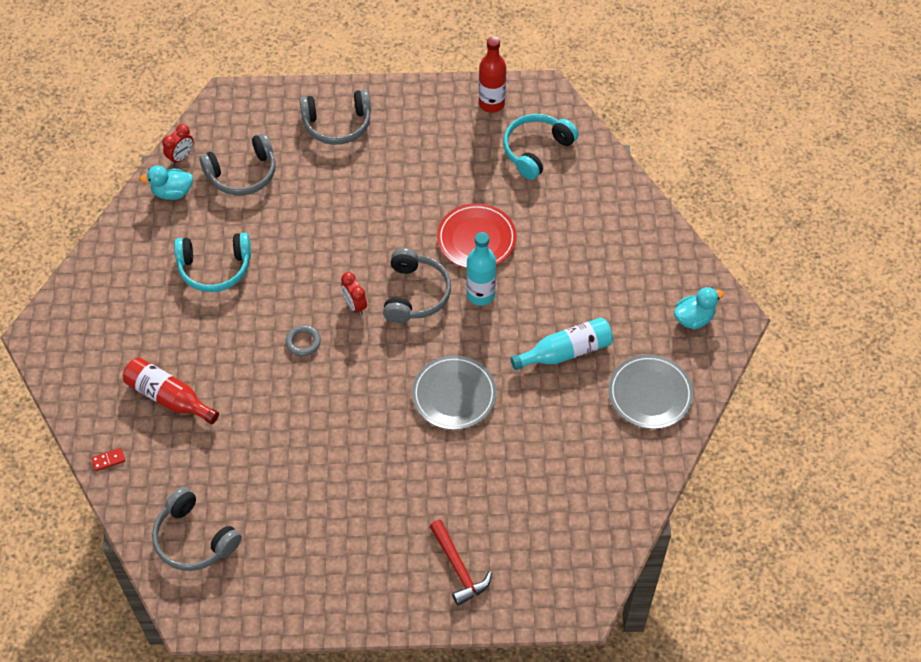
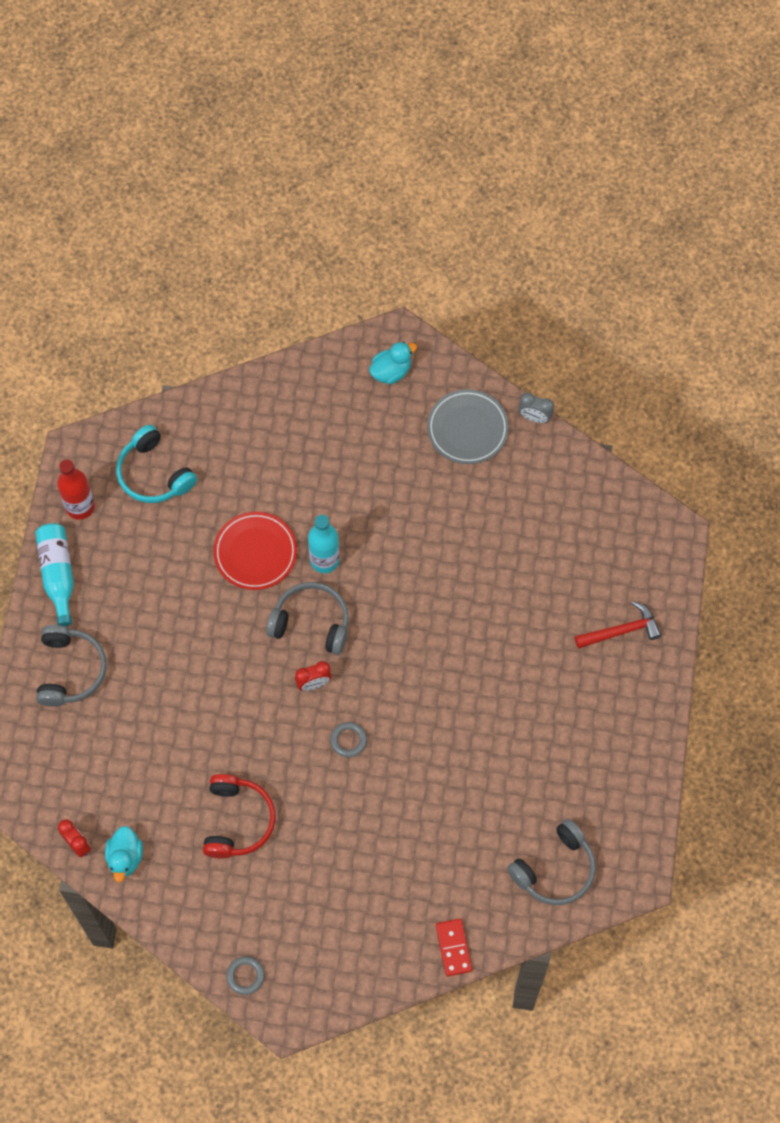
camera: 80 degrees left, 10 degrees up
red domino [91,448,125,471] -> red domino [436,919,472,976], size x1.67
red bottle [123,357,219,424] -> none
turquoise headphones [174,233,251,292] -> red headphones [203,774,276,859]
grey headphones [199,133,276,196] -> none
grey plate [412,355,497,430] -> none
turquoise bottle [511,317,613,370] -> turquoise bottle moved to [35,523,74,627]
turquoise duck [674,287,724,329] -> turquoise duck turned 75 degrees clockwise [369,342,417,384]
none -> grey ring [226,956,265,995]
none -> grey clock [519,392,554,423]

